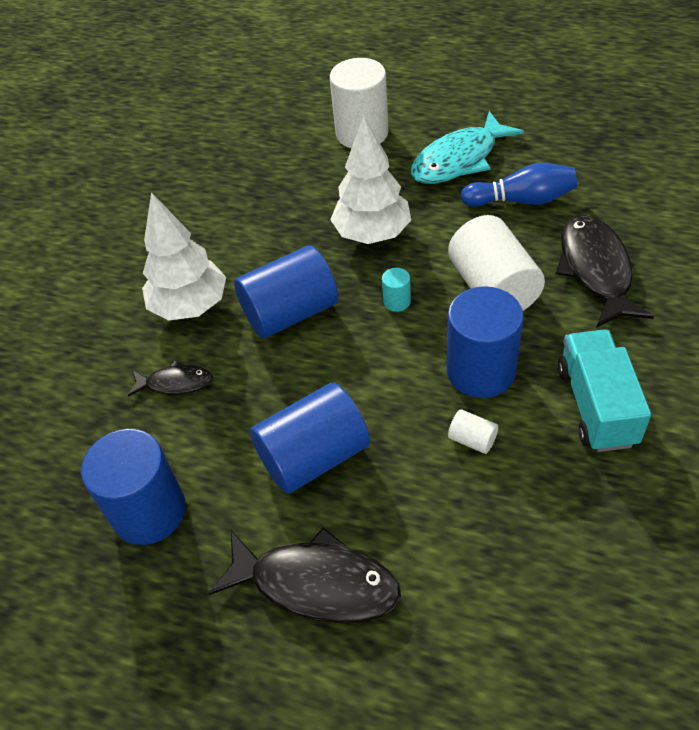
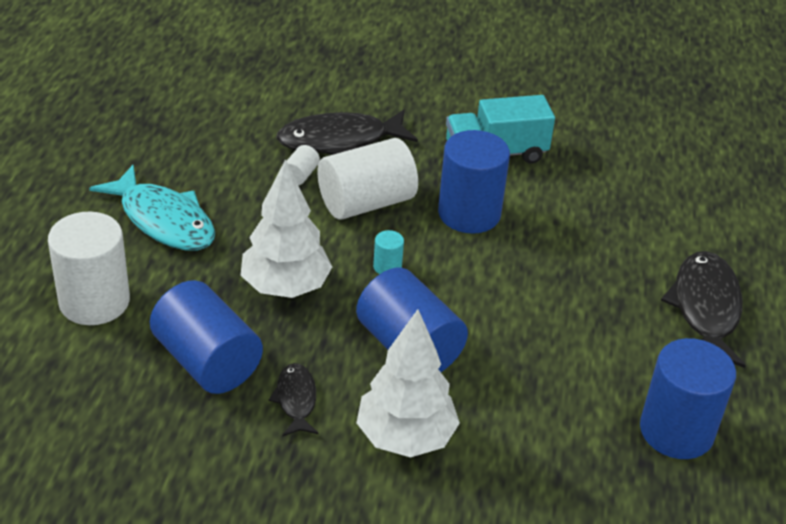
camera: 105 degrees left, 10 degrees down
black fish [128,360,213,397] -> black fish moved to [269,363,318,436]
blue cylinder [250,382,370,494] -> blue cylinder moved to [150,280,263,394]
white cylinder [448,409,498,454] -> white cylinder moved to [287,145,320,185]
blue bowling pin [461,163,577,207] -> none

